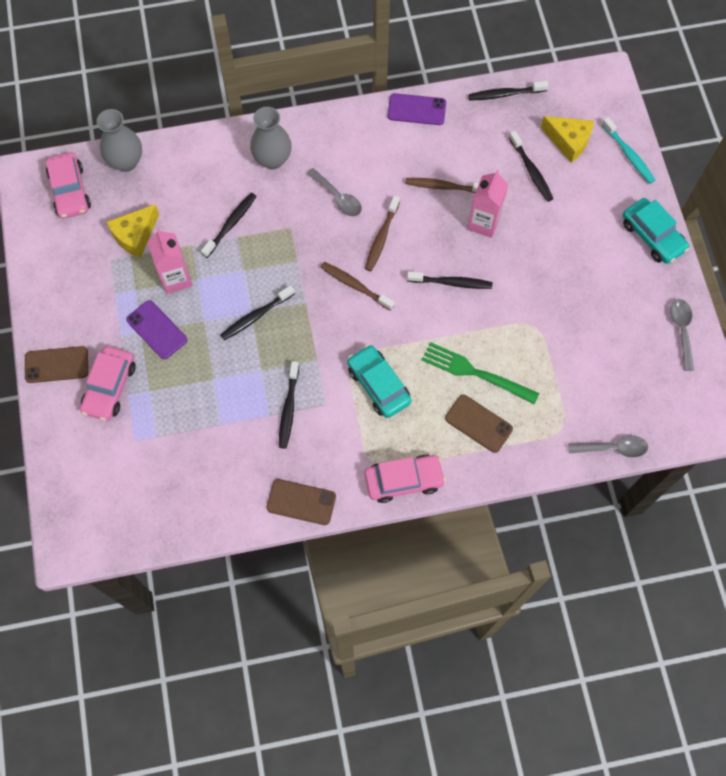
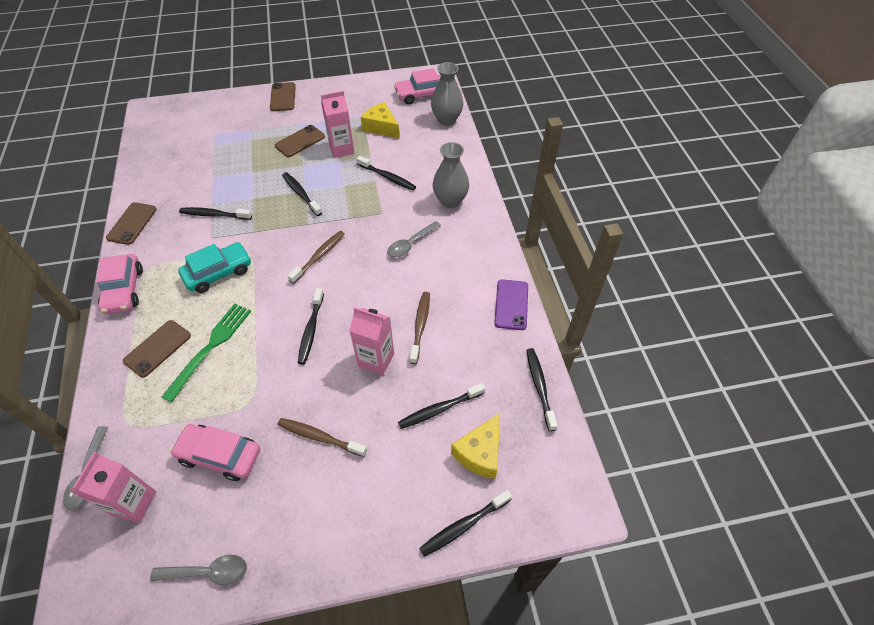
camera: 90 degrees right, 15 degrees down
pink car [80,346,136,421] -> pink car moved to [170,424,260,481]
purple phone [126,300,187,359] -> brown phone [275,125,325,157]
brown toothbrush [365,195,400,271] -> brown toothbrush moved to [278,418,367,457]
turquoise toothbrush [602,117,655,184] -> black toothbrush [419,490,512,557]
turquoise car [623,198,689,264] -> none
none -> pink carton [70,452,156,523]

